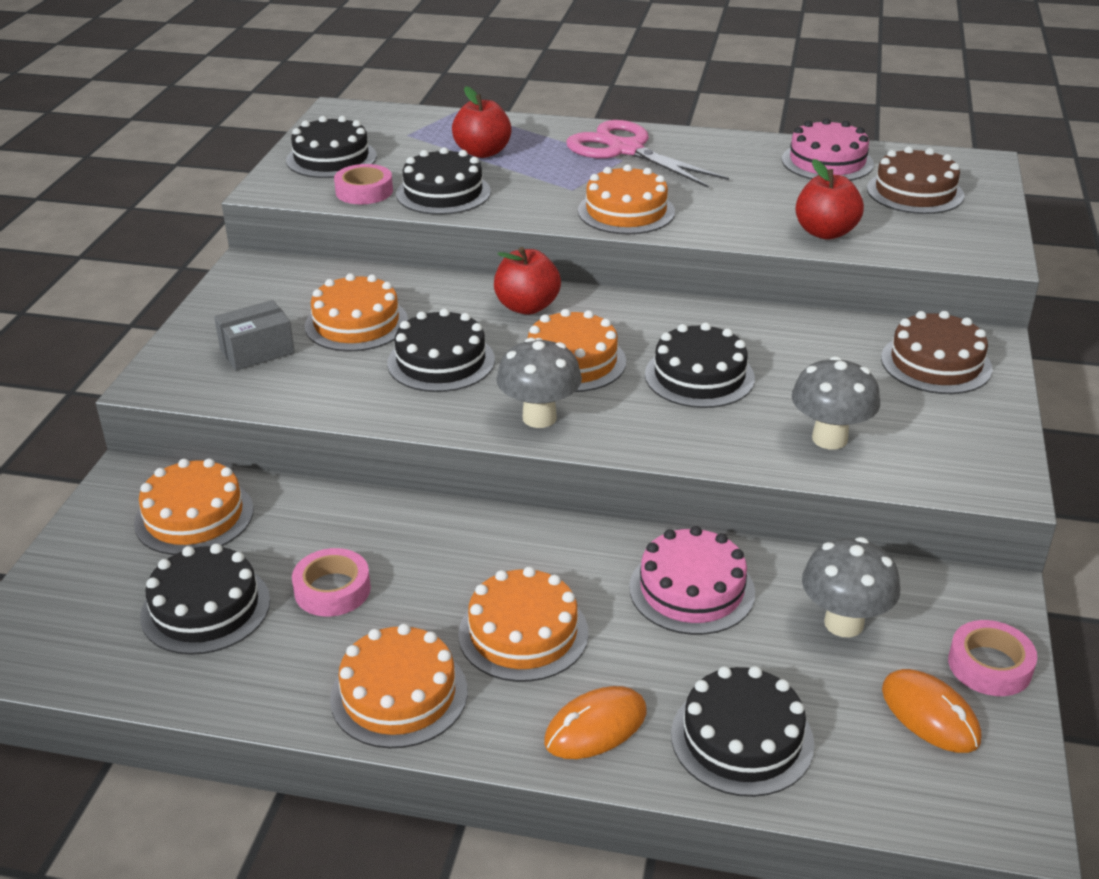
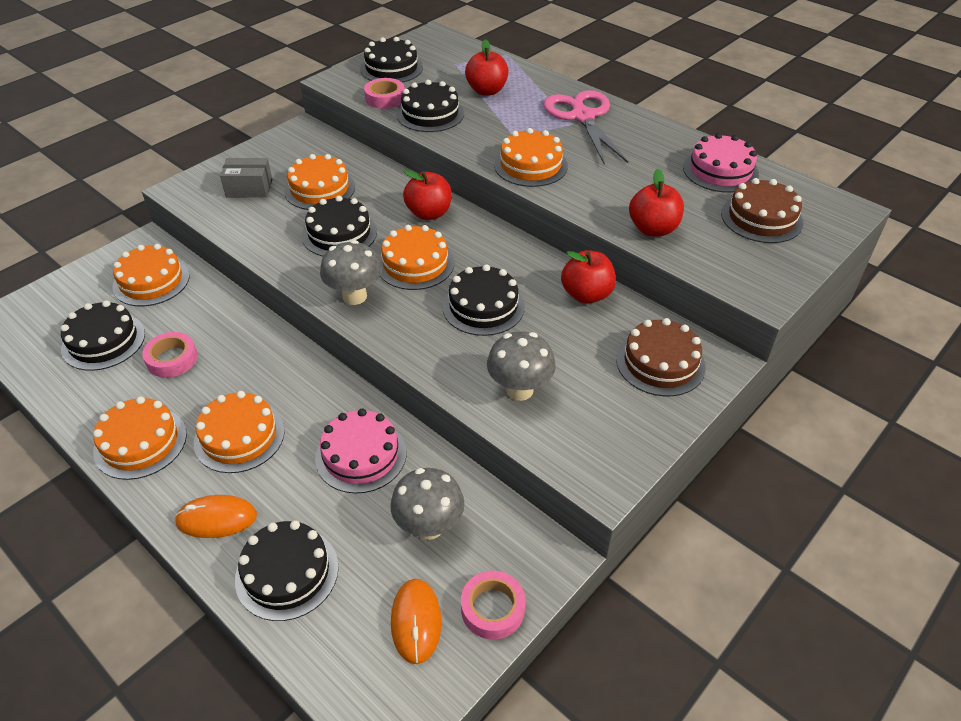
camera: 30 degrees right, 10 degrees up
none -> red apple [561,250,616,304]

